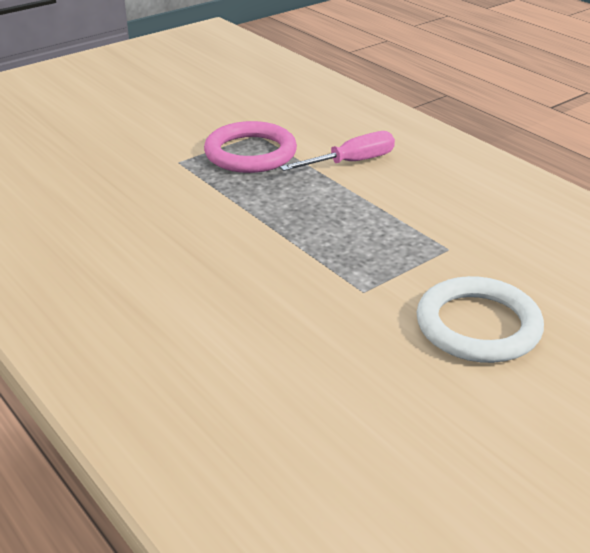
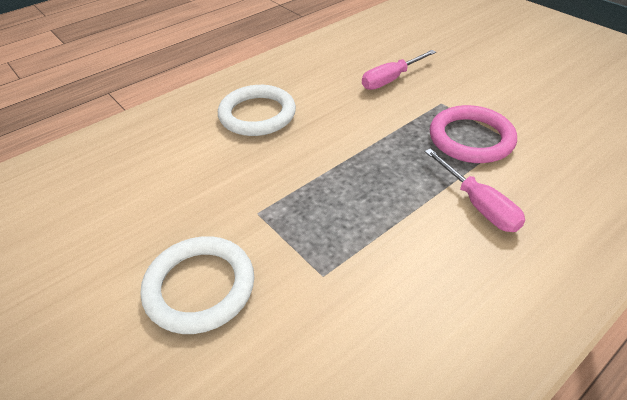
camera: 90 degrees right, 10 degrees up
none -> white ring [218,85,296,136]
none -> pink screwdriver [362,50,436,90]

